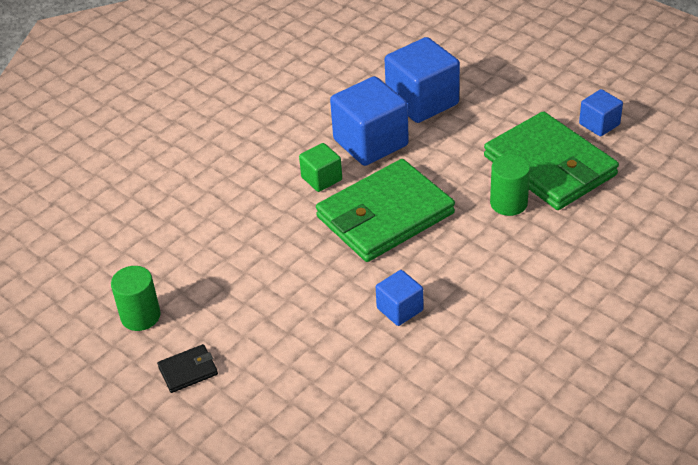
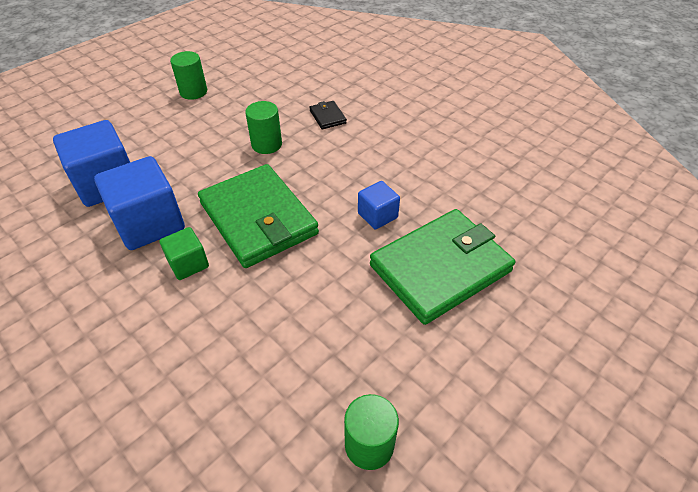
camera: 90 degrees left, 5 degrees up
black wallet [157,344,218,393] -> black wallet moved to [309,101,347,129]
green wallet [484,111,619,210] -> green wallet moved to [370,209,515,325]
blue cube [579,89,623,137] -> green cylinder [170,51,207,100]

